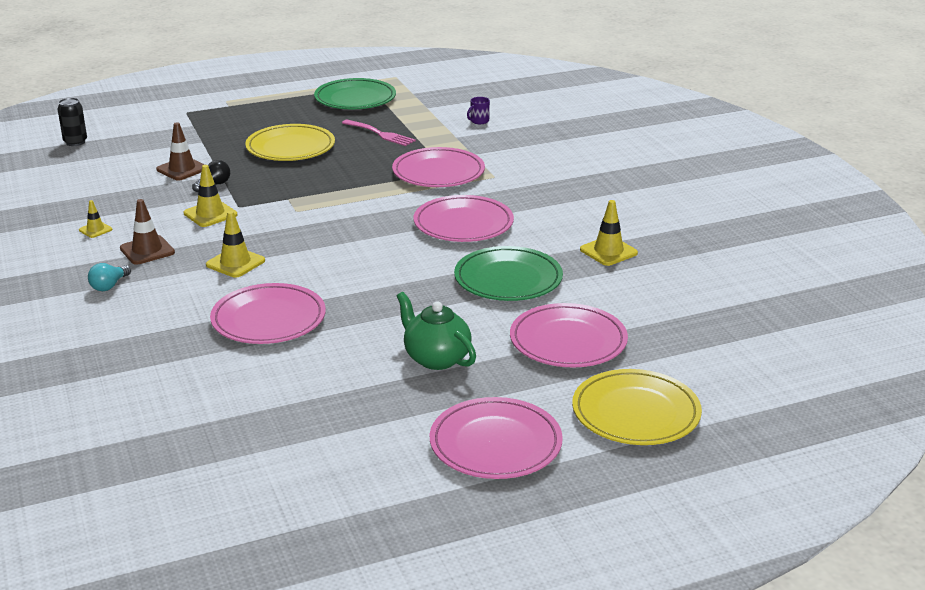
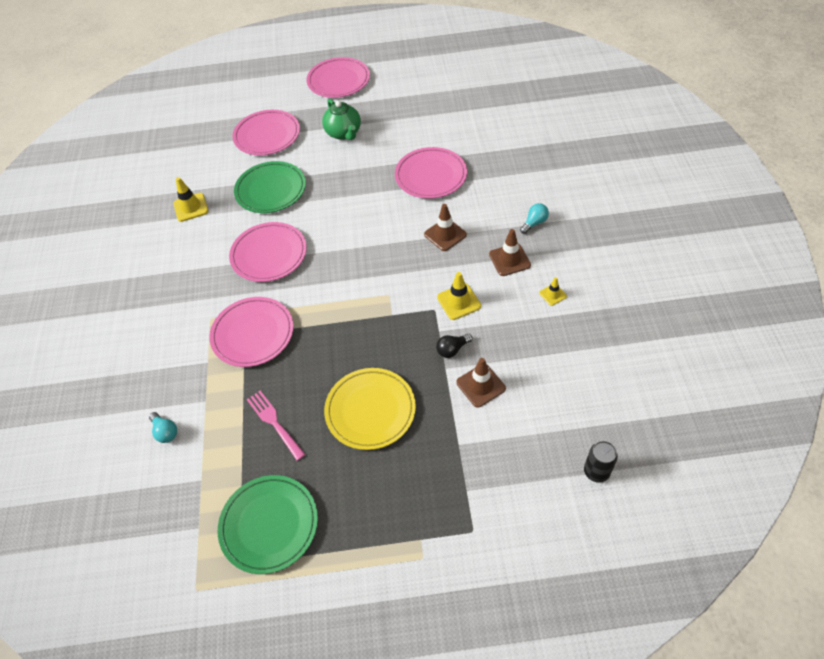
camera: 160 degrees left, 25 degrees up
yellow traffic cone [206,211,265,278] -> brown traffic cone [424,204,467,251]
purple mug [467,97,490,124] -> turquoise light bulb [149,412,177,443]
yellow plate [572,369,702,445] -> none

